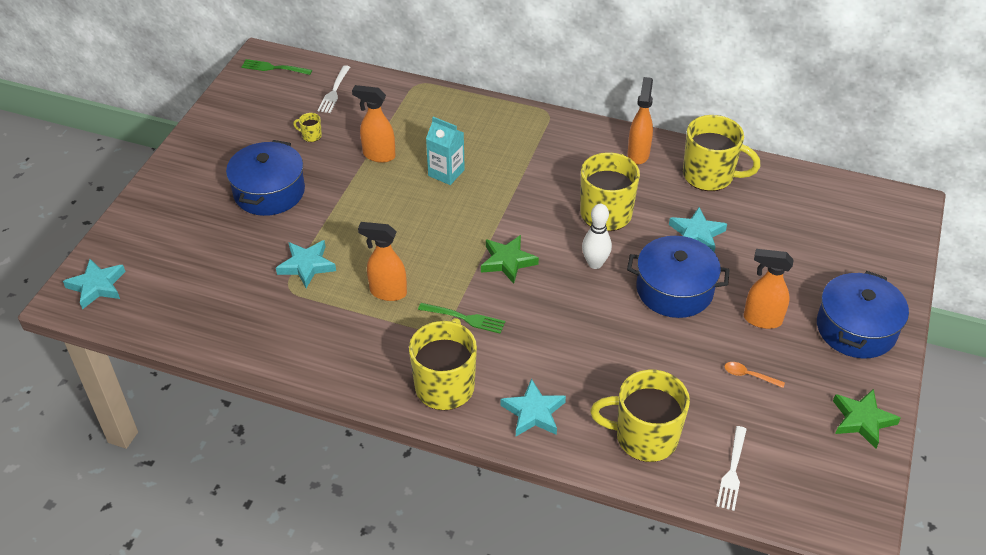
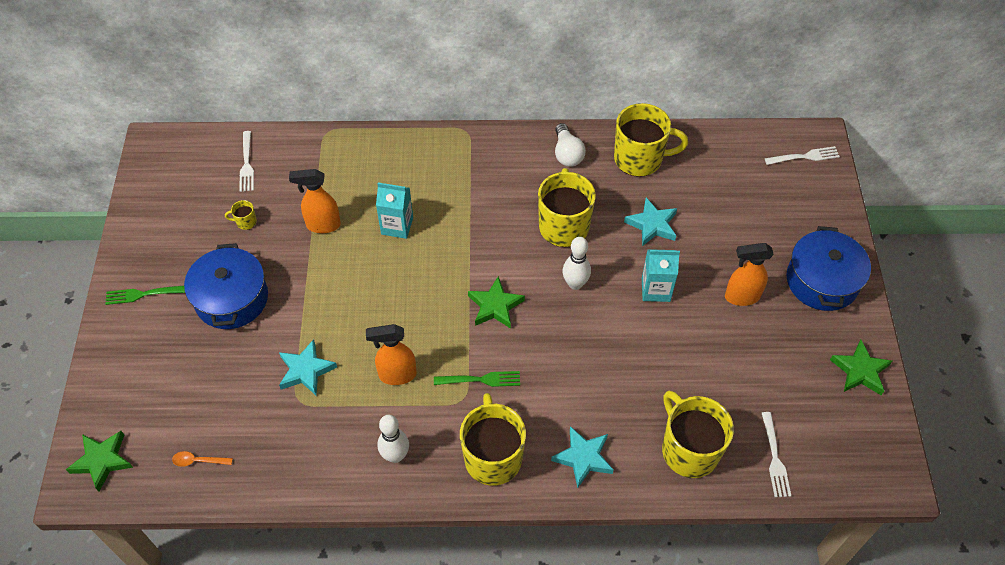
camera: 20 degrees left, 10 degrees up
turquoise star [63,259,126,309] -> green star [66,431,133,492]
green fork [241,59,312,75] -> green fork moved to [105,286,185,305]
yellow mug [590,370,690,462] -> yellow mug turned 75 degrees clockwise [662,391,734,478]
blue pot [627,236,730,318] -> turquoise carton [642,249,680,302]
orange spray bottle [628,77,653,165] -> white light bulb [555,123,586,167]
orange spoon [725,362,785,388] -> orange spoon moved to [172,451,233,467]
none -> white bowling pin [378,415,409,463]
none -> white fork [765,146,840,165]

